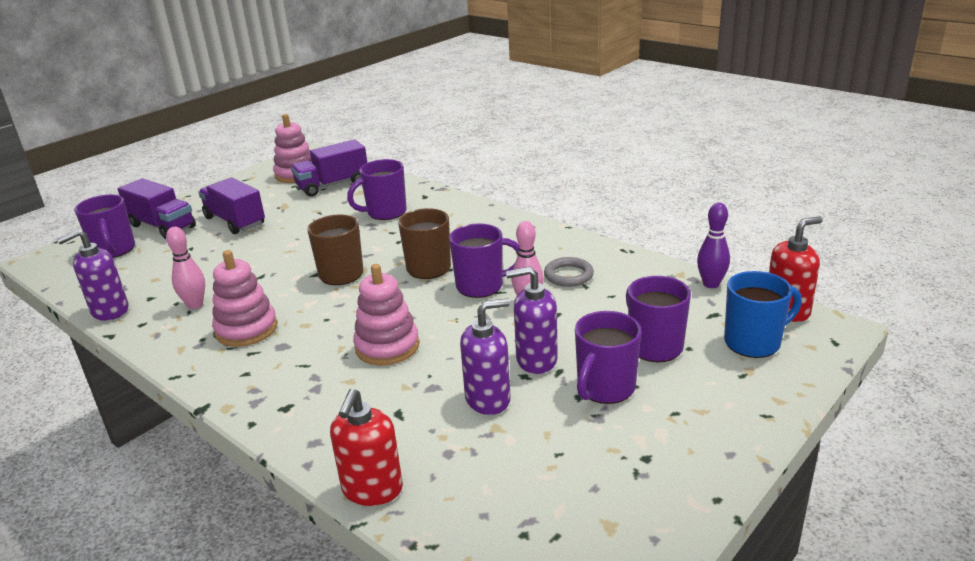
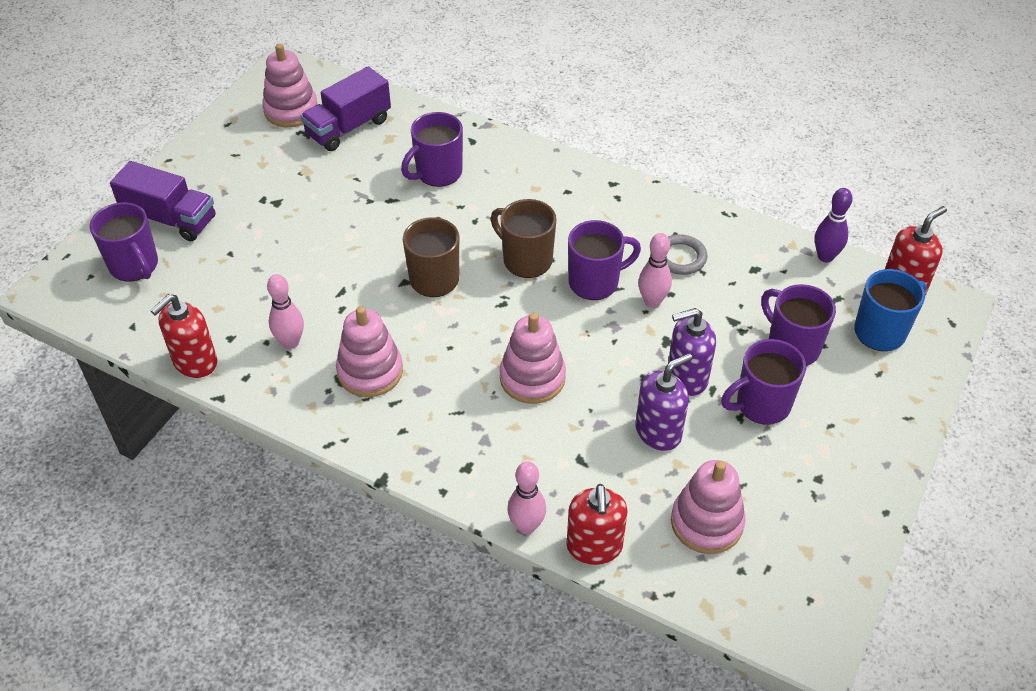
camera: 15 degrees left, 20 degrees up
purple soap dispenser [57,229,128,321] -> red soap dispenser [150,294,217,378]
purple truck [198,177,265,234] -> none
purple mug [575,311,642,404] -> purple mug turned 45 degrees clockwise [721,339,806,425]
none -> pink bowling pin [508,462,546,534]
none -> pink stacking toy [671,460,746,554]

